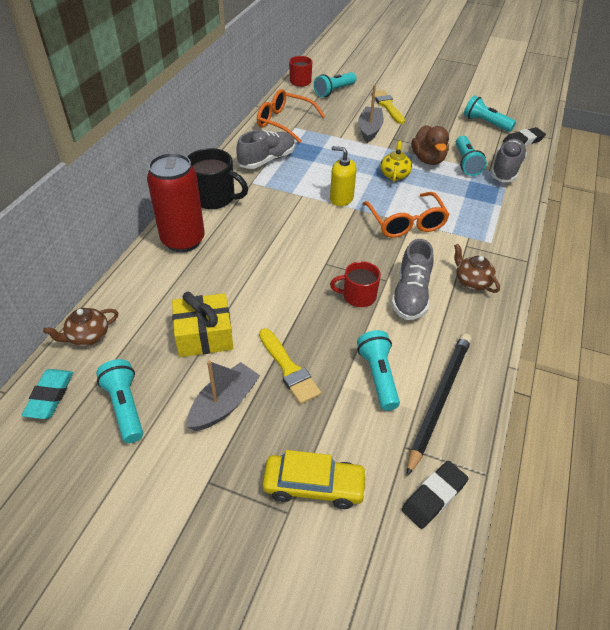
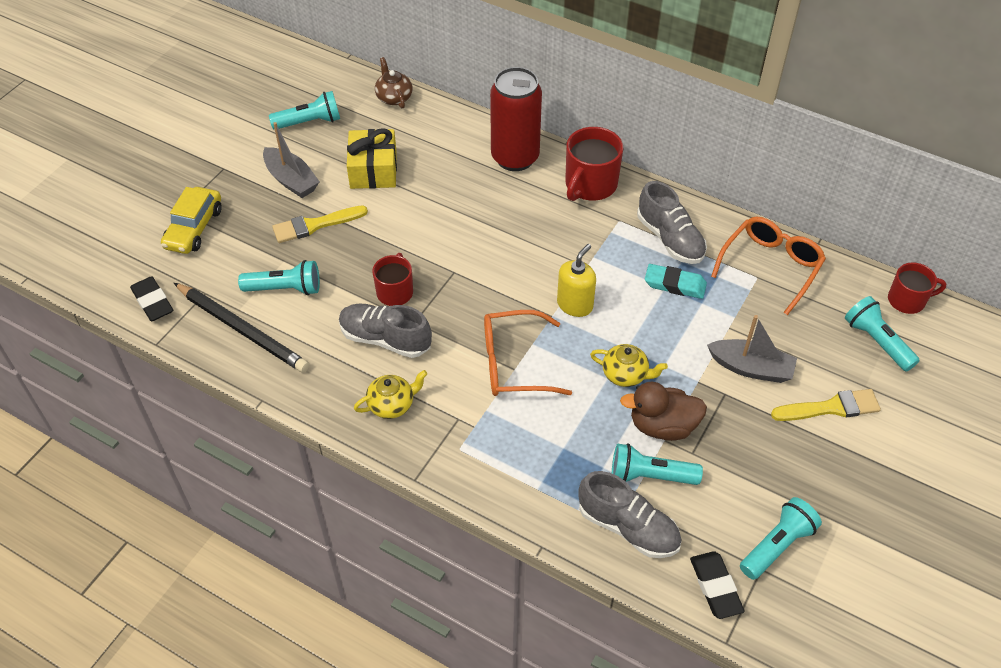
camera: 100 degrees right, 5 degrees up
turquoise eraser [22,369,73,419] -> turquoise eraser moved to [645,264,707,299]
black mug [187,148,248,209] -> red mug [565,127,623,201]
brown teapot [454,244,500,293] -> yellow teapot [354,370,428,419]

